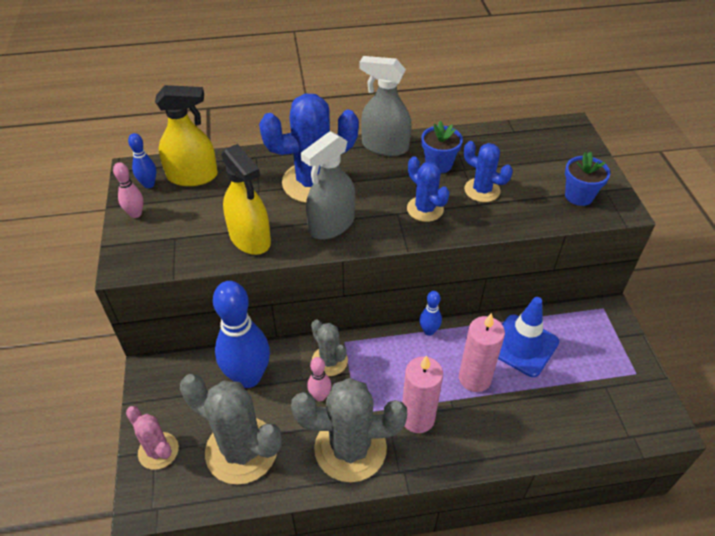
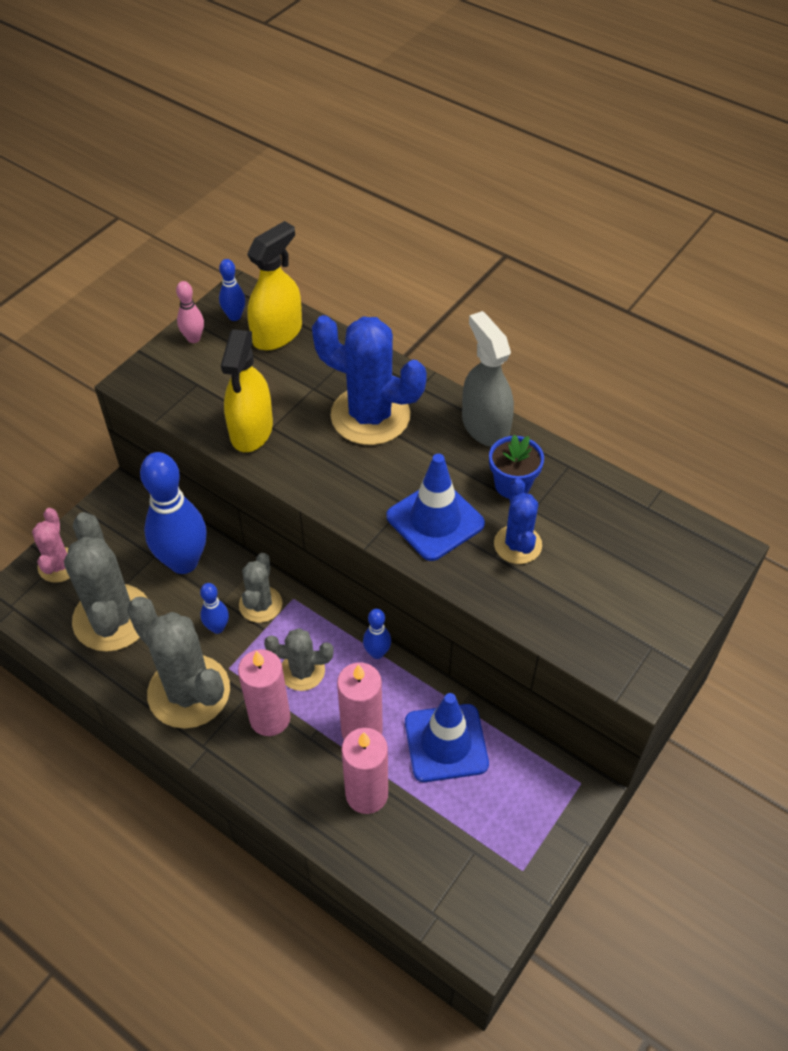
camera: 45 degrees right, 5 degrees up
yellow spray bottle [155,85,218,186] -> yellow spray bottle turned 90 degrees counterclockwise [247,221,302,350]
grey spray bottle [301,131,355,239] -> none
pink bowling pin [307,357,332,401] -> blue bowling pin [200,583,229,634]
blue cactus [407,156,449,222] -> blue traffic cone [386,454,485,561]
blue flower pot [565,151,610,206] -> none
none -> grey cactus [264,628,334,691]
none -> pink candle [341,728,388,814]

